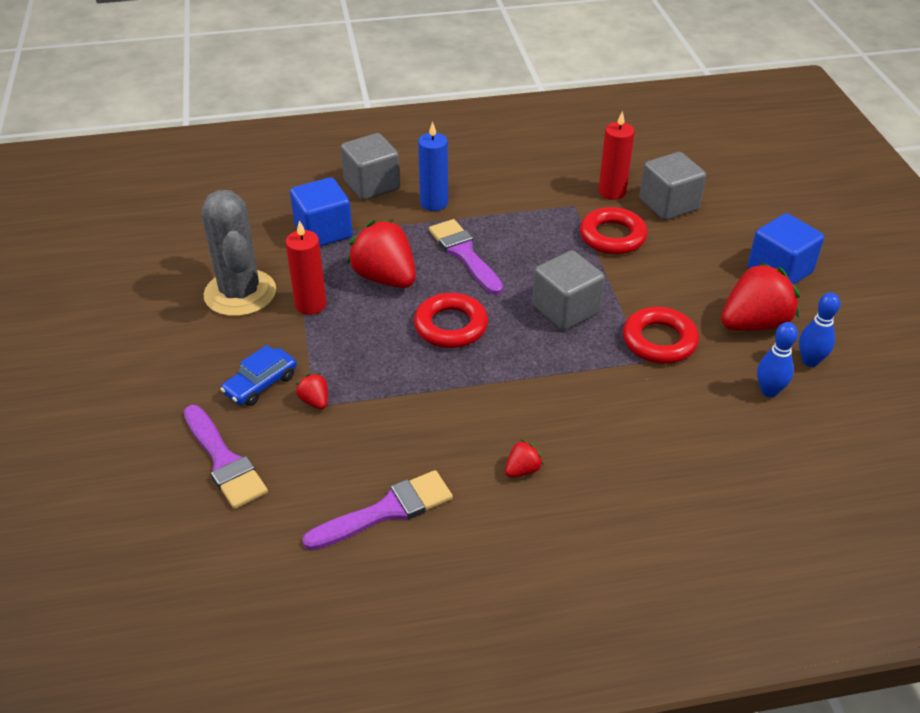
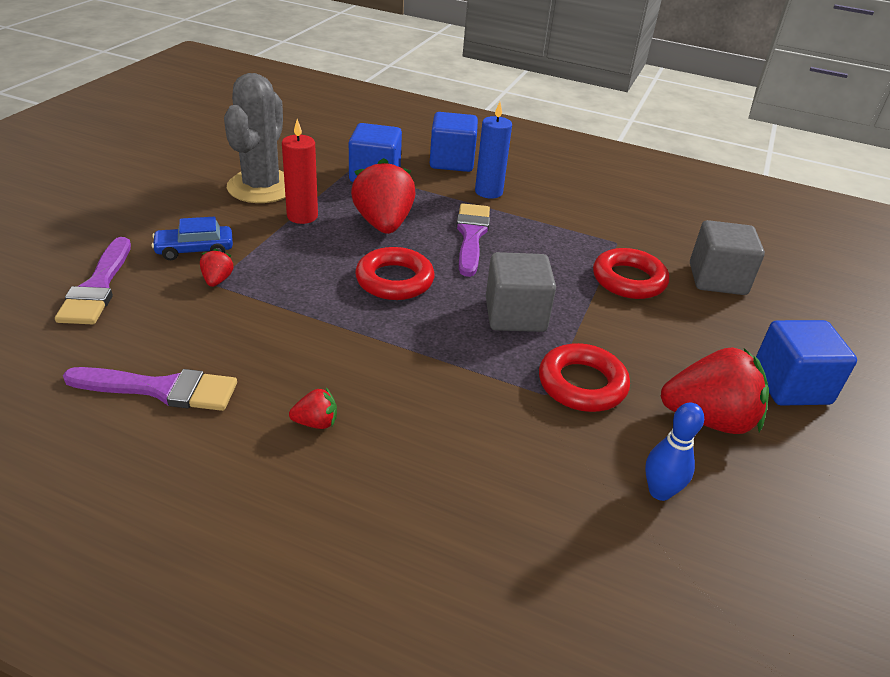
camera: 30 degrees right, 5 degrees down
grey cube [341,133,400,200] -> blue cube [430,112,478,172]
red candle [599,111,634,200] -> none
blue bowling pin [799,292,840,367] -> none

